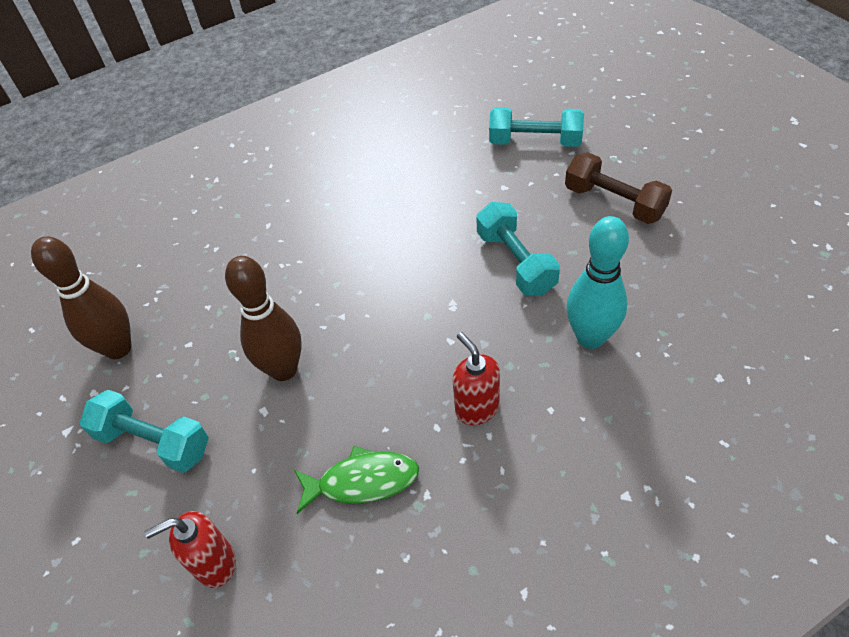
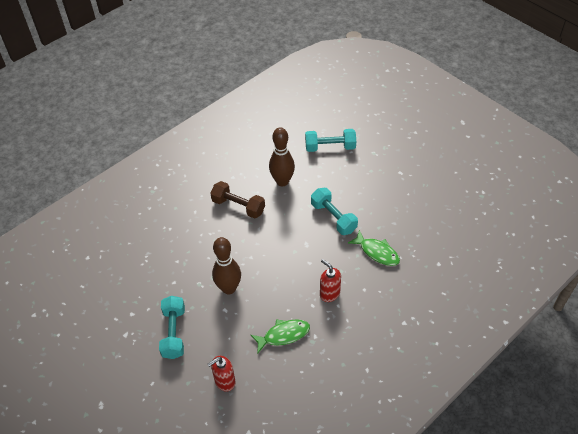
camera: 15 degrees left, 0 degrees up
brown bowling pin [31,236,132,359] -> brown bowling pin moved to [269,127,295,186]
turquoise dumbbell [80,390,209,473] -> turquoise dumbbell turned 75 degrees clockwise [159,296,185,359]
brown dumbbell [565,152,672,224] -> brown dumbbell moved to [210,181,265,219]
turquoise bowling pin [567,216,629,349] -> green fish [348,230,400,266]

